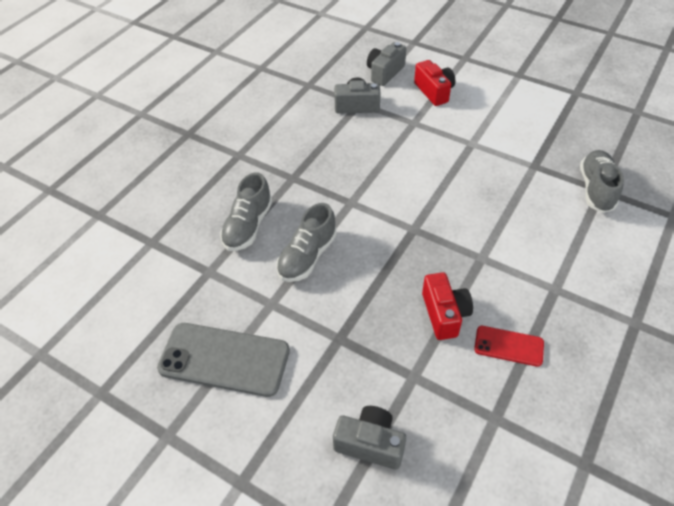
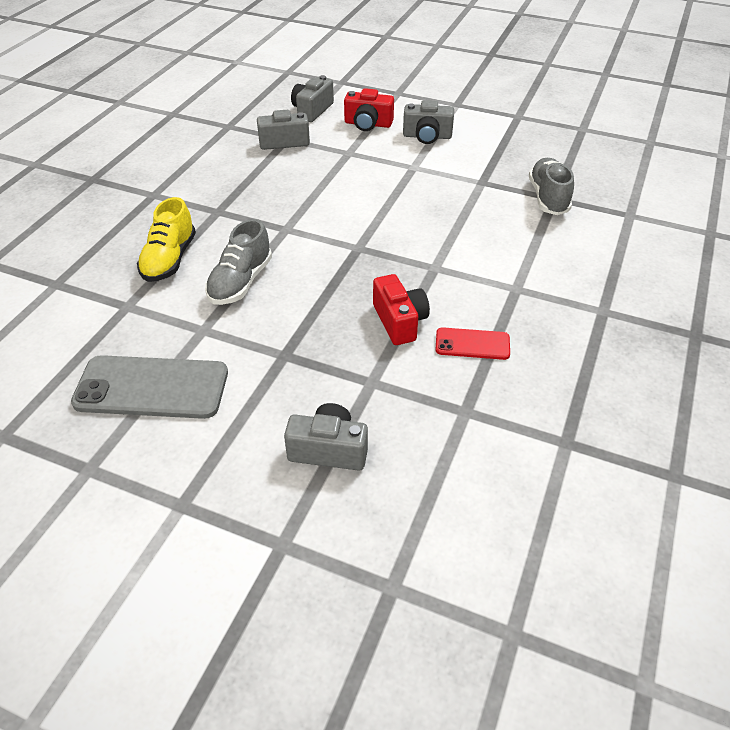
camera: 10 degrees left, 5 degrees down
grey shoe [220,172,272,251] -> yellow shoe [137,197,196,282]
red camera [414,60,455,106] -> red camera turned 135 degrees clockwise [344,88,394,131]
none -> grey camera [403,100,454,144]

